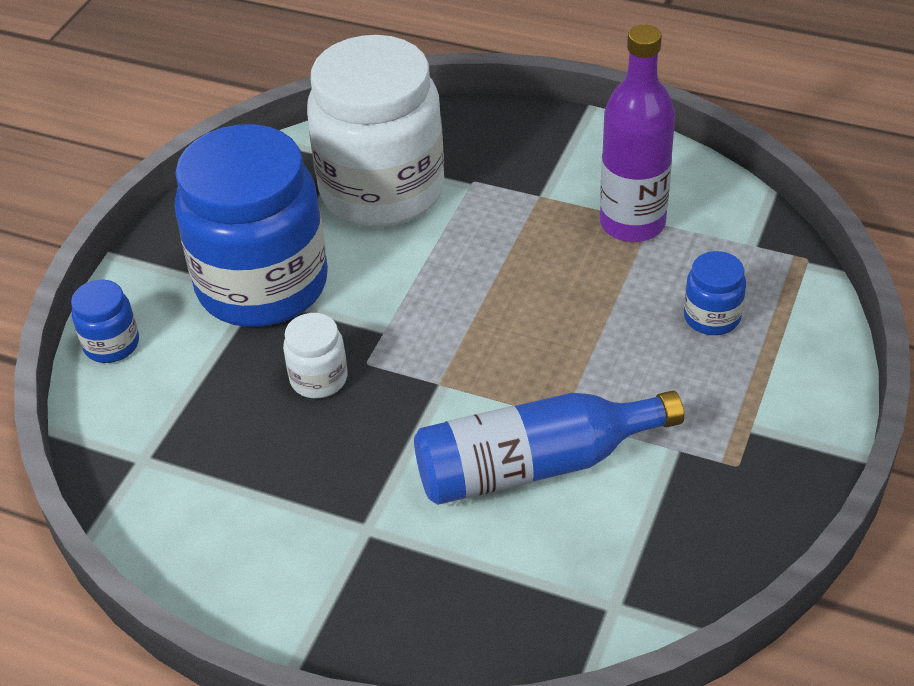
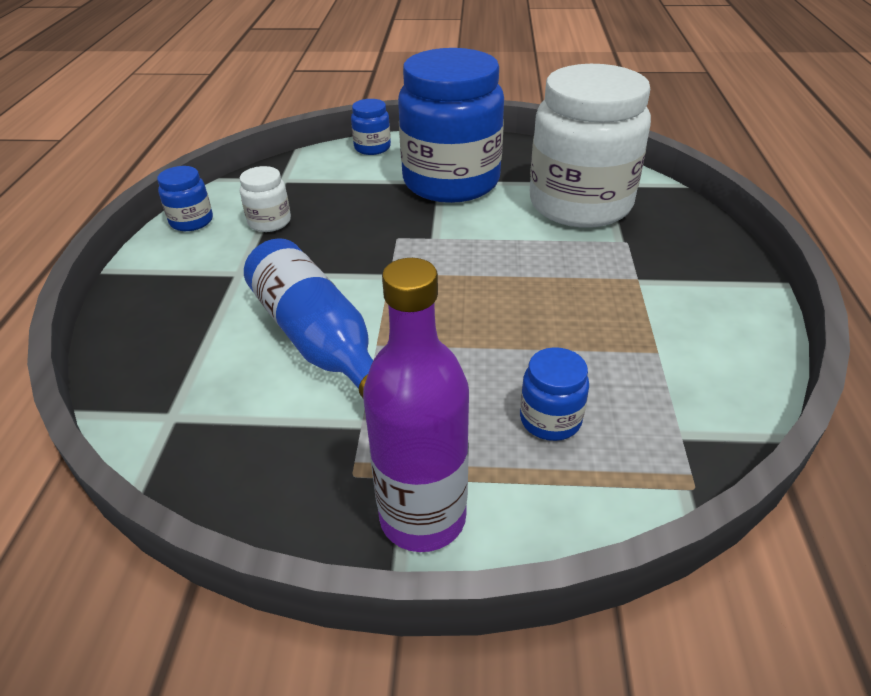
camera: 70 degrees right, 5 degrees down
white jar [283,313,348,398] -> white jar moved to [240,166,291,232]
purple bottle [600,25,675,242] -> purple bottle moved to [363,258,469,552]
none -> blue jar [157,166,213,231]

